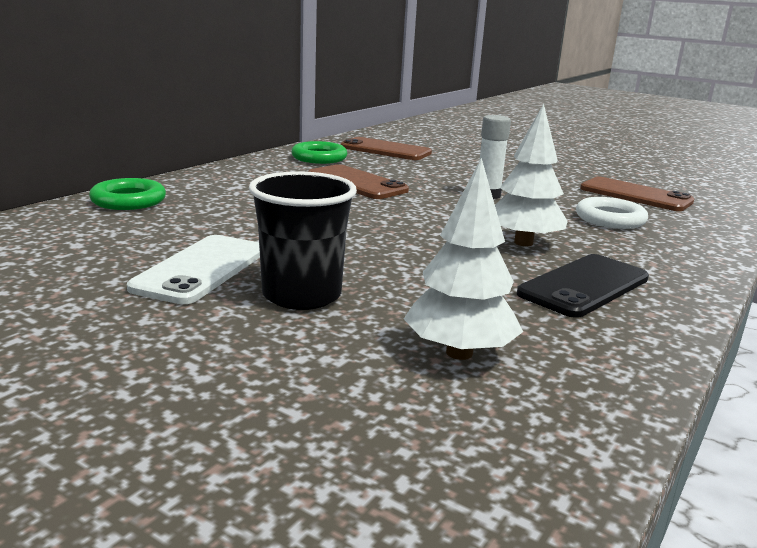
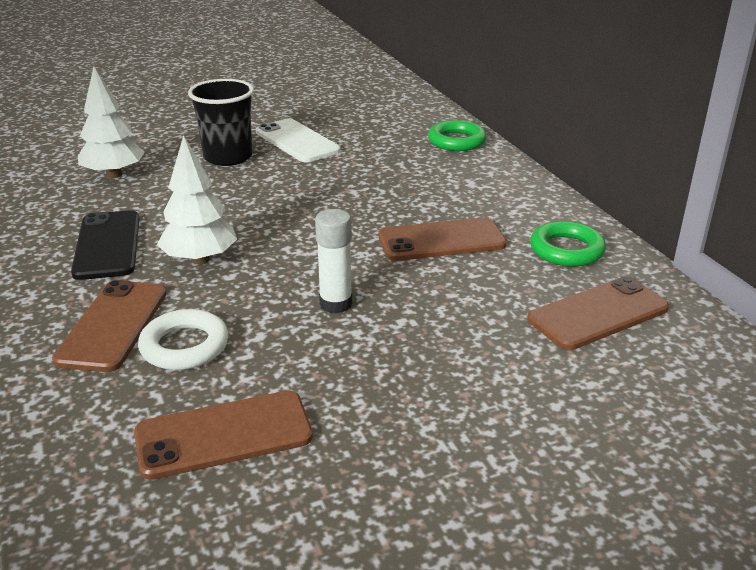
camera: 125 degrees right, 10 degrees up
none -> brown phone [52,280,167,372]

